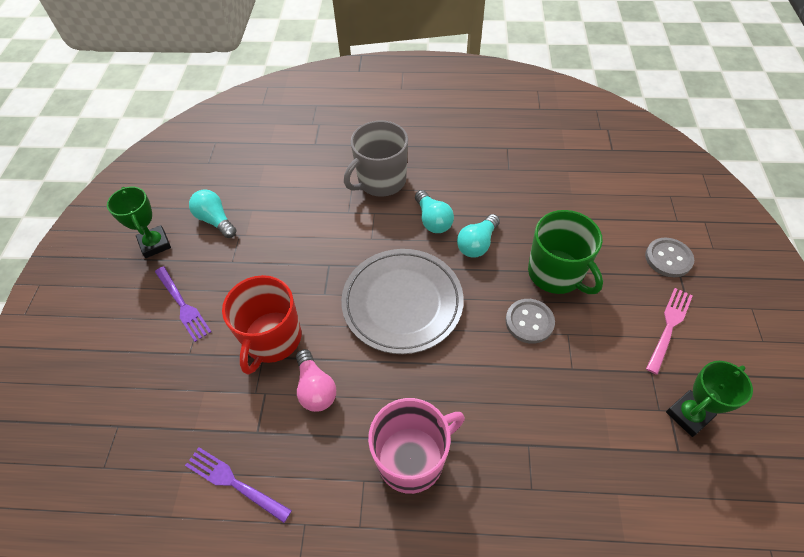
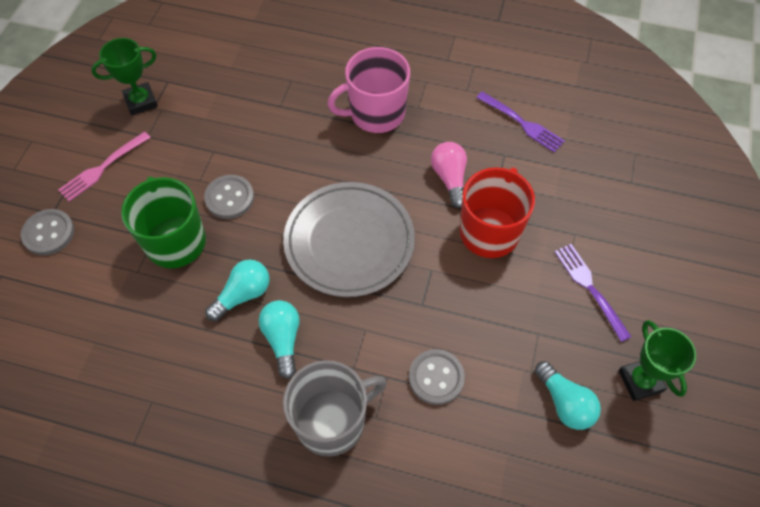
camera: 170 degrees left, 5 degrees up
none -> grey button [409,349,465,405]

